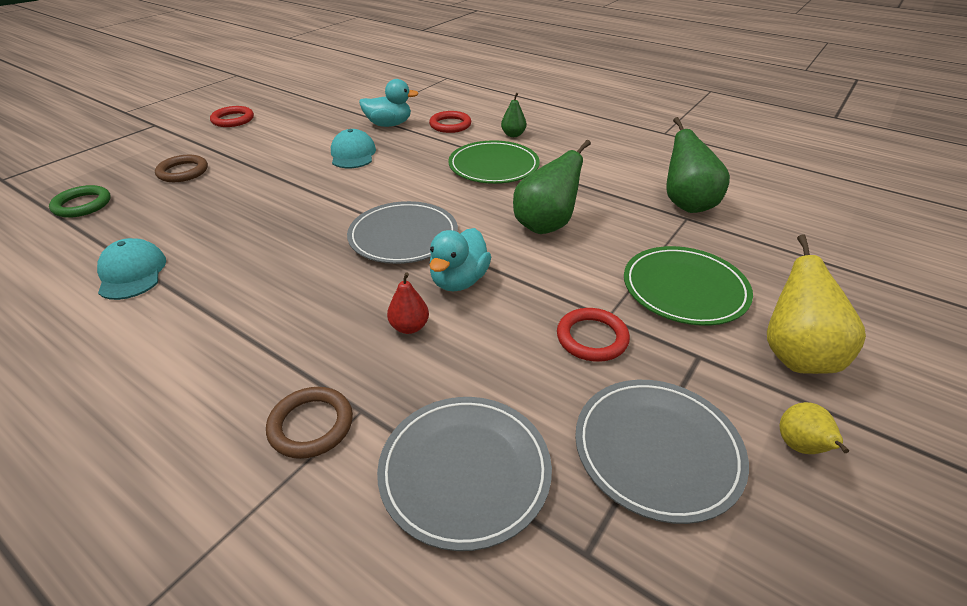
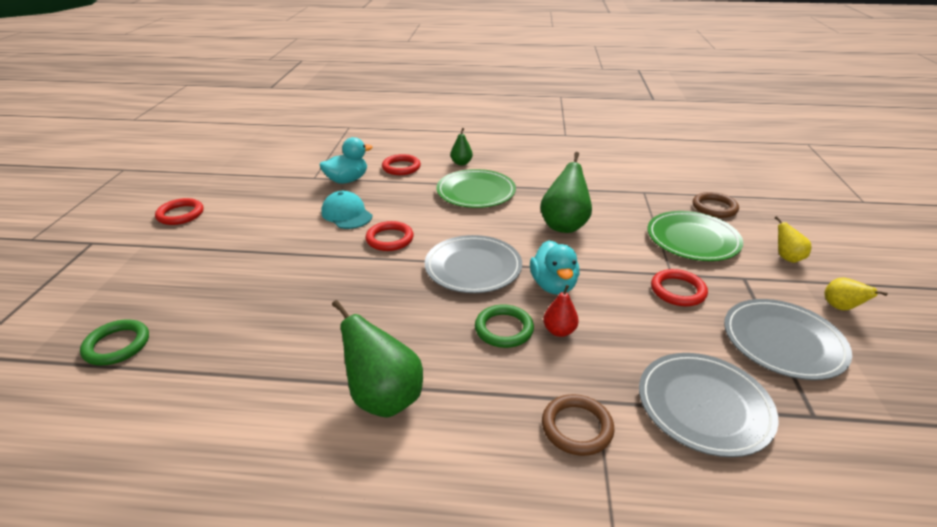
camera: 30 degrees left, 5 degrees down
turquoise cap [97,238,166,300] -> none
brown ring [155,155,208,182] -> brown ring moved to [693,192,739,218]
green pear [666,117,730,213] -> green pear moved to [332,300,423,418]
yellow pear [767,234,866,374] -> yellow pear [775,216,812,263], size x0.54
none -> red ring [365,221,414,251]
none -> green ring [475,304,534,348]

